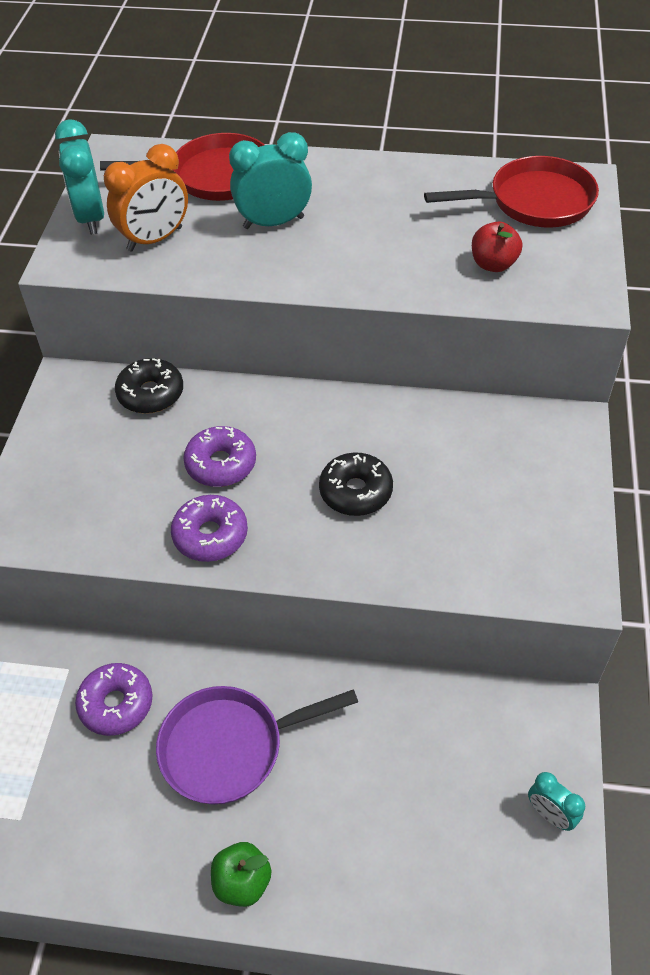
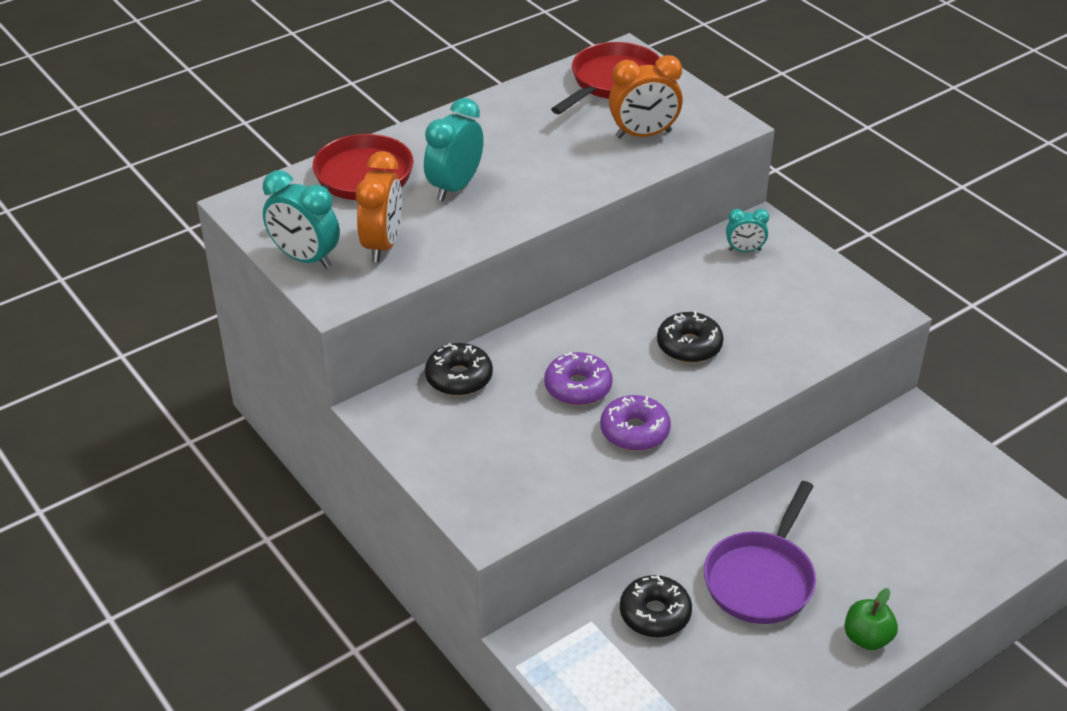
camera: 45 degrees left, 10 degrees down
purple donut [75,663,153,736] -> black donut [620,575,692,638]
red apple [472,222,522,272] -> orange clock [609,55,683,139]
turquoise clock [528,772,585,831] -> turquoise clock moved to [726,209,769,252]

